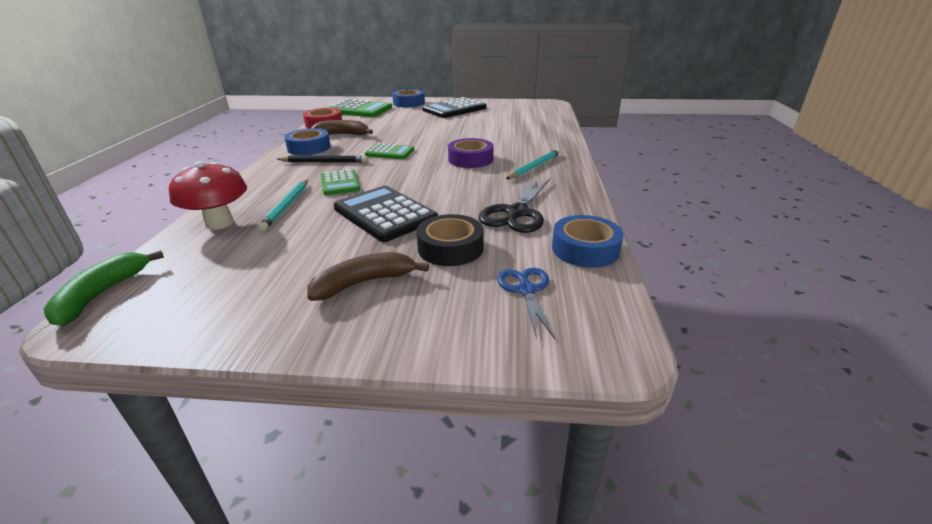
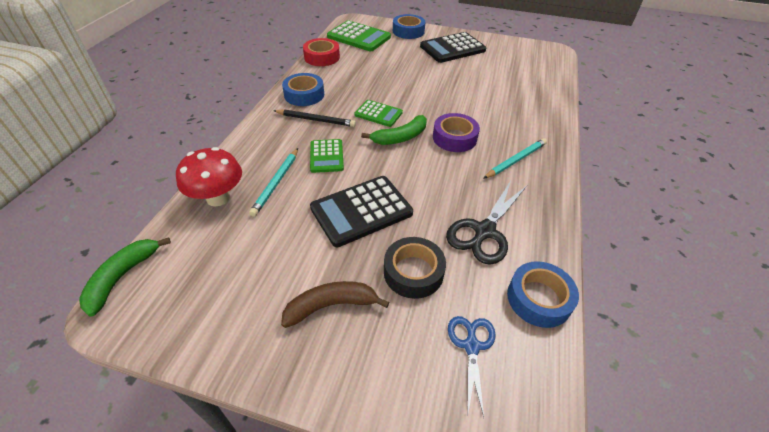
camera: 10 degrees right, 15 degrees up
brown banana [312,120,373,135] -> none
black calculator [334,186,438,242] -> black calculator turned 90 degrees counterclockwise [310,176,413,247]
none -> green banana [361,115,427,145]

